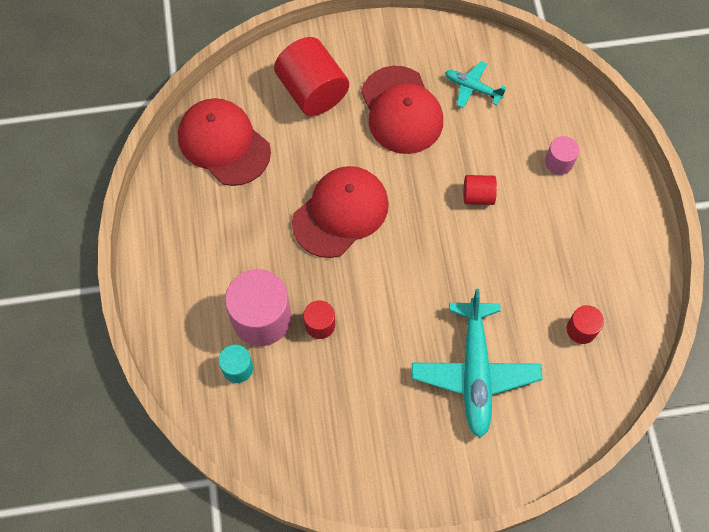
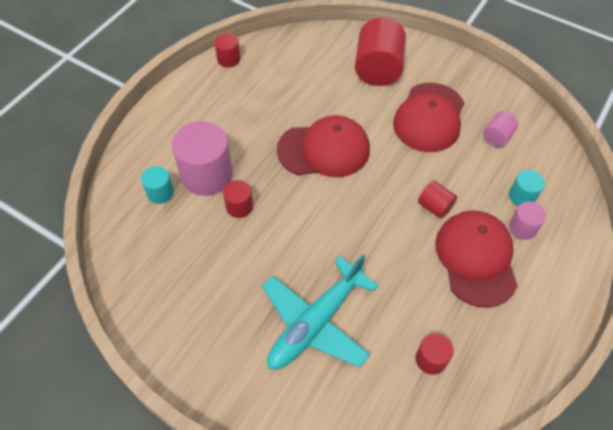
camera: 40 degrees right, 10 degrees down
red cap [178,98,271,186] -> red cap moved to [435,211,518,308]
turquoise plane [445,61,506,109] -> pink cylinder [483,111,518,147]
none -> red cylinder [215,33,240,67]
none -> turquoise cylinder [509,170,545,206]

